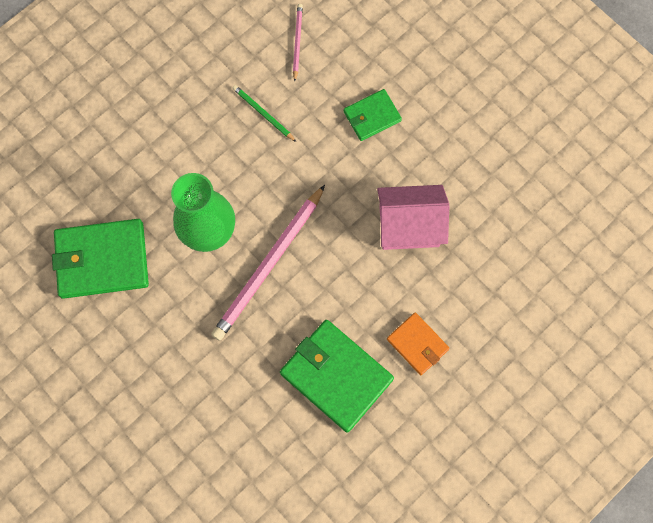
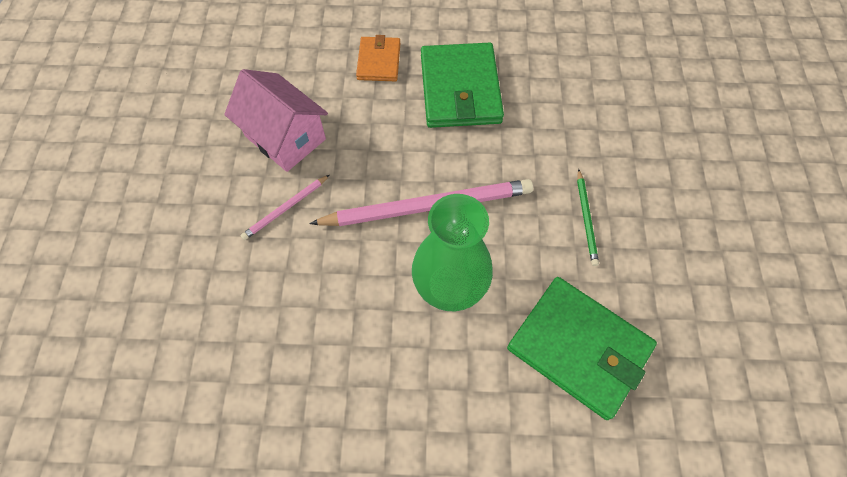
camera: 135 degrees left, 10 degrees down
green pencil [232,85,296,142] -> green pencil moved to [577,169,599,266]
pink pencil [293,4,303,81] -> pink pencil moved to [240,175,329,240]
green wallet [344,89,402,141] -> none

